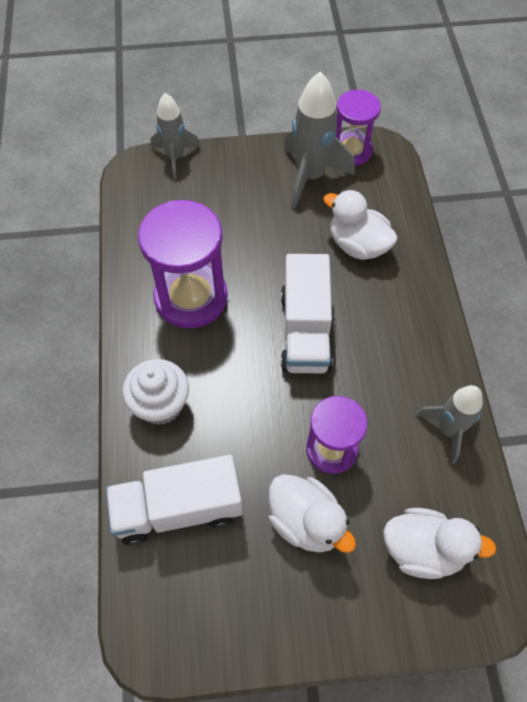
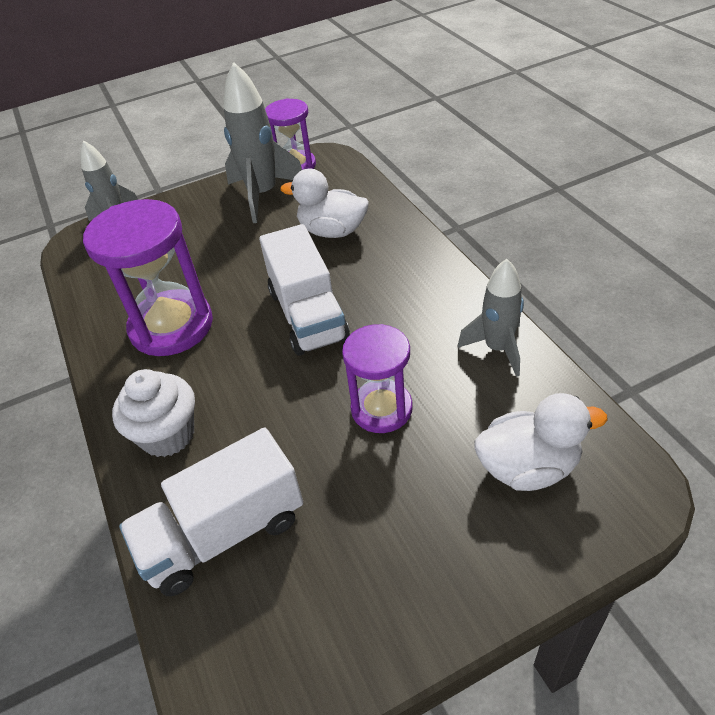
camera: 15 degrees left, 15 degrees down
white duck [268,474,356,553] -> none

